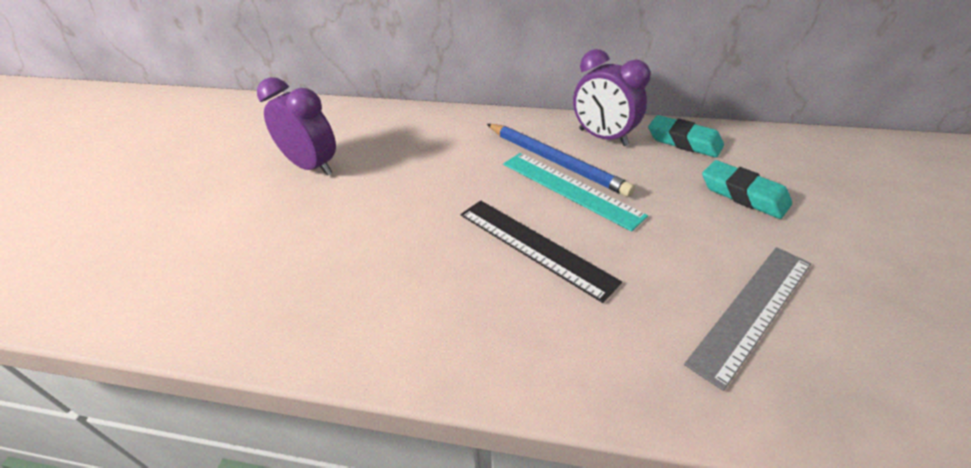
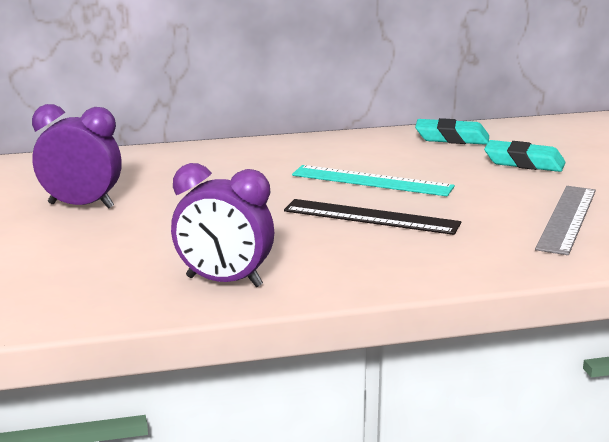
camera: 25 degrees left, 20 degrees down
blue pencil [487,124,635,197] -> none
purple clock [573,49,651,146] -> purple clock moved to [171,163,274,287]

